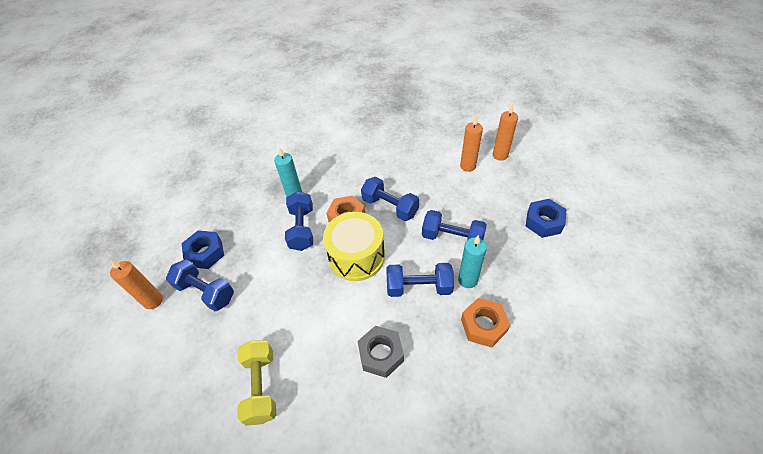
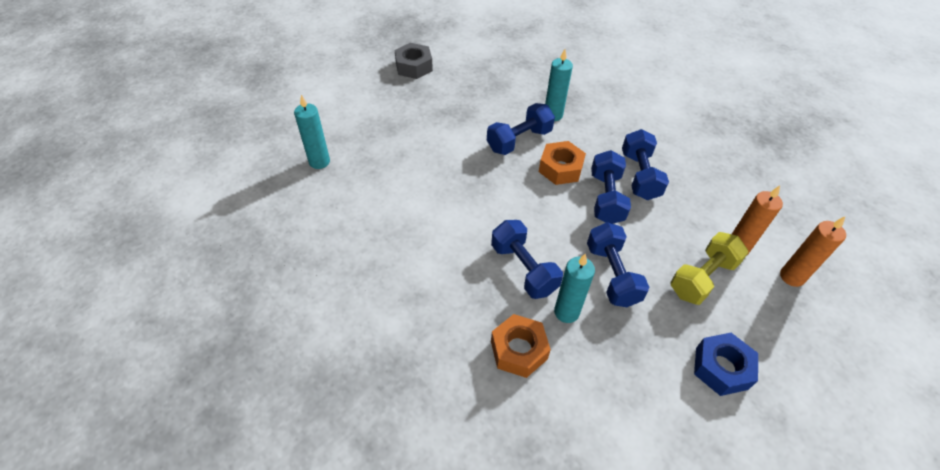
camera: 55 degrees right, 0 degrees up
orange candle [110,260,163,309] -> none
blue dumbbell [166,259,234,311] -> blue dumbbell moved to [622,129,669,200]
blue nut [181,230,224,269] -> none
yellow dumbbell [237,340,276,426] -> yellow dumbbell moved to [670,232,749,305]
yellow drum [323,212,385,281] -> none
grey nut [357,326,404,378] -> grey nut moved to [395,43,433,79]
none -> turquoise candle [294,95,330,169]

